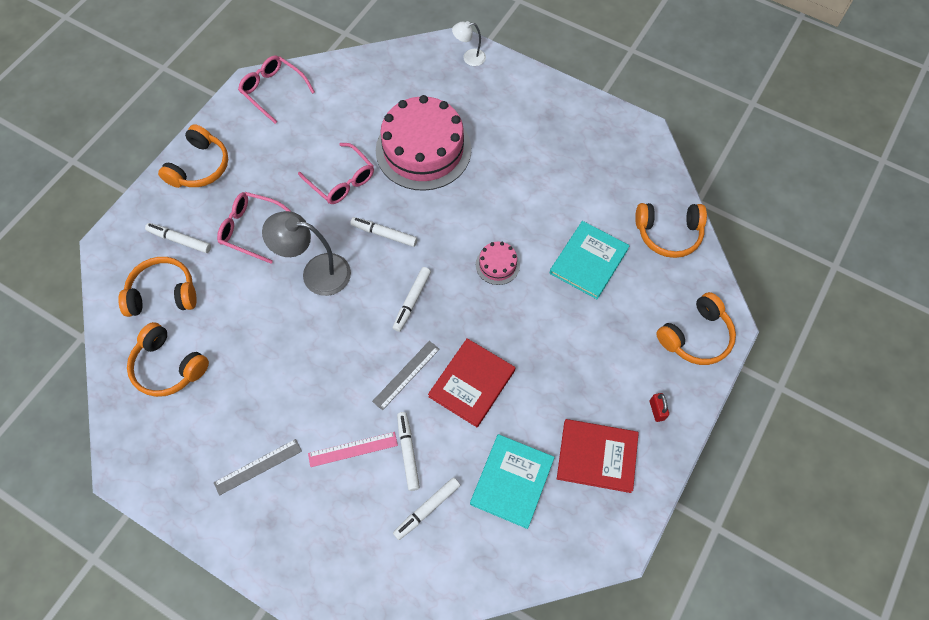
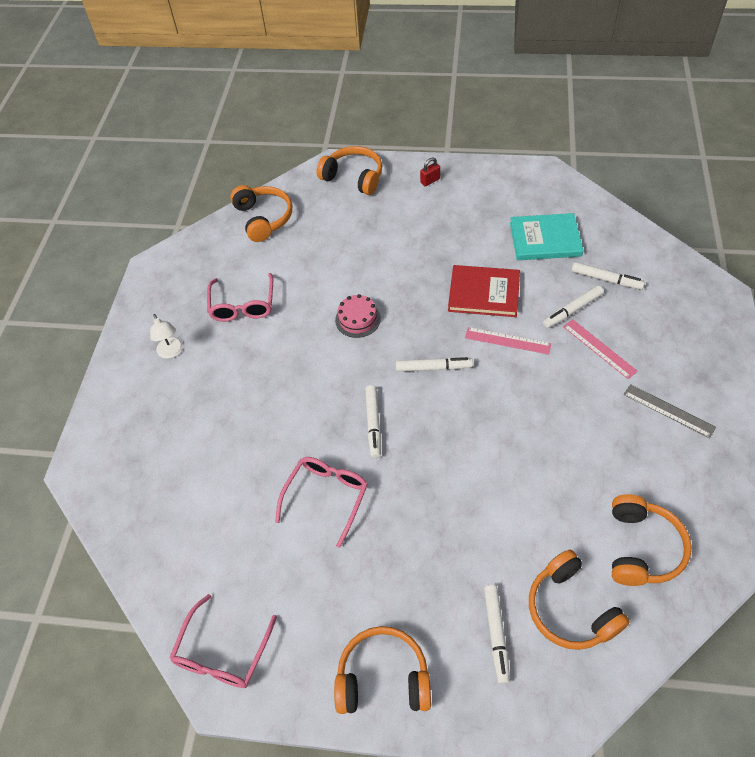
camera: 110 degrees left, 10 degrees down
pink glasses [217,192,290,264] -> pink glasses moved to [207,273,273,322]
grey lamp [262,211,351,296] -> none
grey ruler [372,341,440,410] -> pink ruler [465,327,551,355]
pink cake [376,95,471,191] -> none
white lamp [452,21,486,66] -> white lamp moved to [150,314,183,359]
turquoise book [550,221,630,299] -> none
red book [557,419,639,493] -> none

